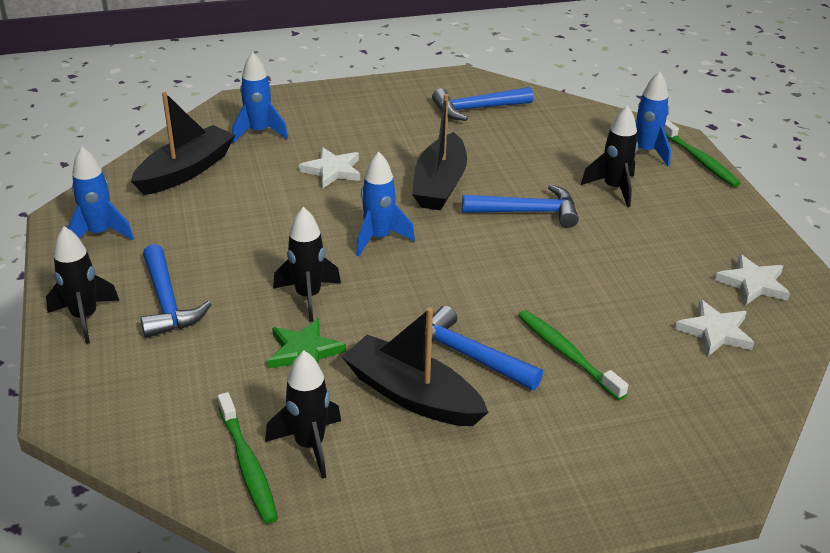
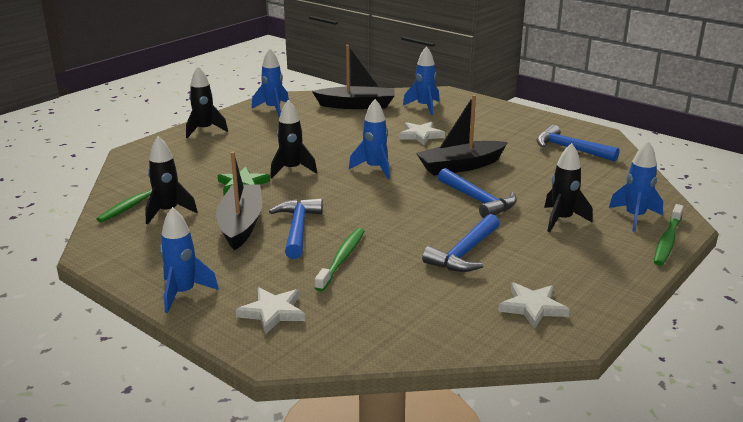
camera: 55 degrees right, 10 degrees down
blue hammer [141,244,212,338] -> blue hammer moved to [422,214,500,272]
white star [675,299,754,356] -> white star moved to [236,287,305,335]
none -> blue rocket [160,207,219,313]

